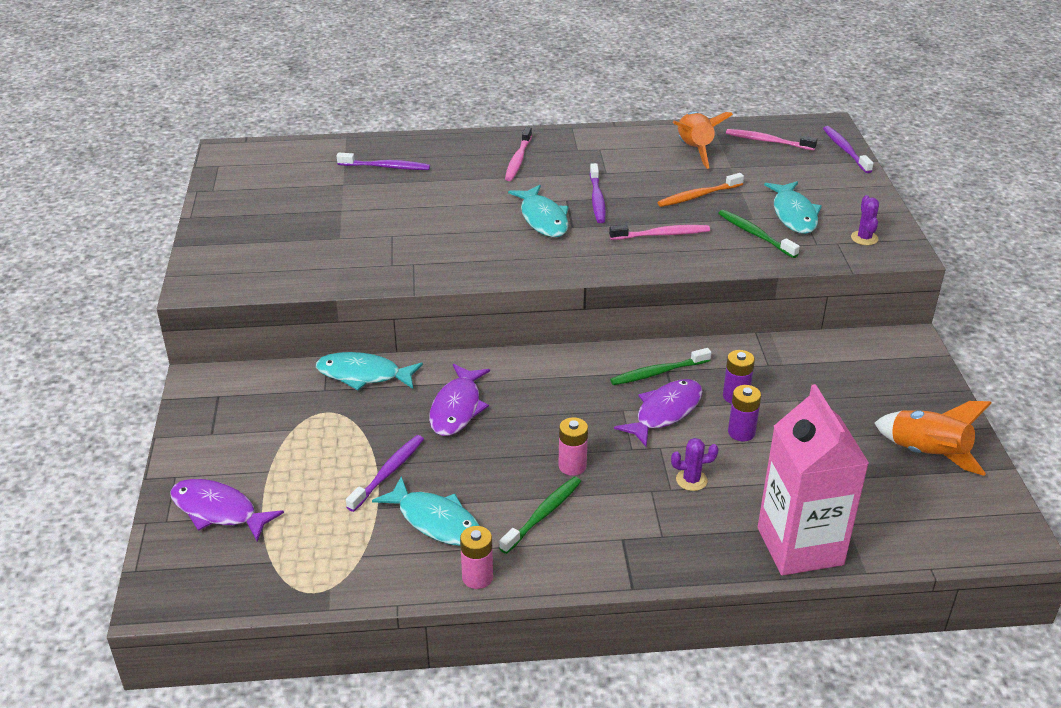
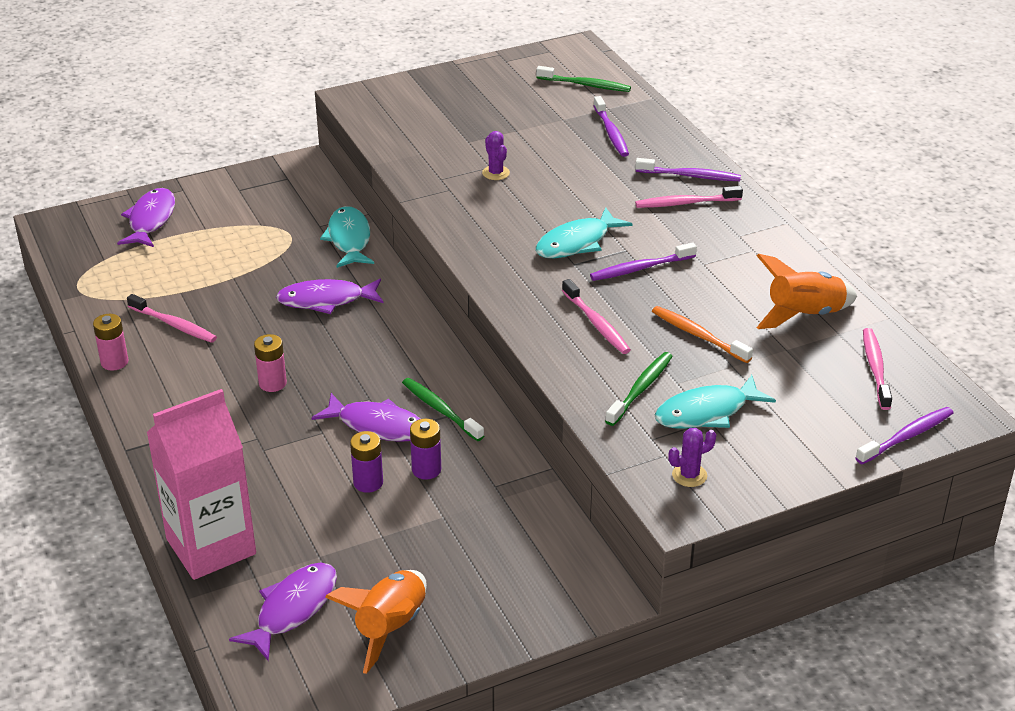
camera: 70 degrees right, 0 degrees up
purple toothbrush [346,435,424,512] -> purple toothbrush moved to [635,158,741,181]
turquoise fish [372,476,480,546] -> pink toothbrush [127,294,217,343]
green toothbrush [499,477,581,554] -> green toothbrush moved to [536,66,631,92]
purple cactus [671,438,719,491] -> purple cactus moved to [482,131,510,180]
none -> purple fish [229,563,337,660]

